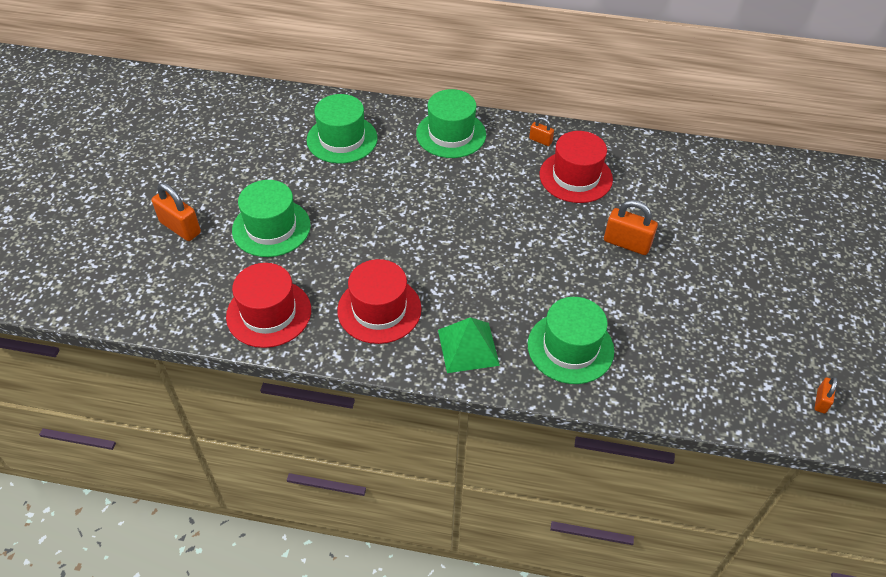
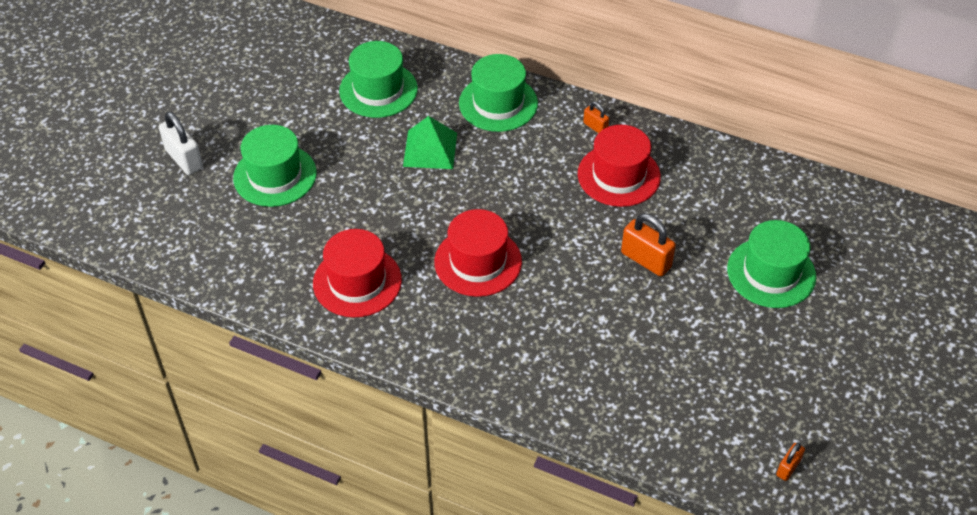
camera: 15 degrees right, 0 degrees up
orange padlock [152,183,201,241] -> white padlock [159,112,203,175]
red hat [226,263,311,348] -> red hat moved to [434,209,522,297]
green pyramid [438,317,500,373] -> green pyramid moved to [403,116,457,169]
green hat [528,297,614,384] -> green hat moved to [727,220,816,308]

